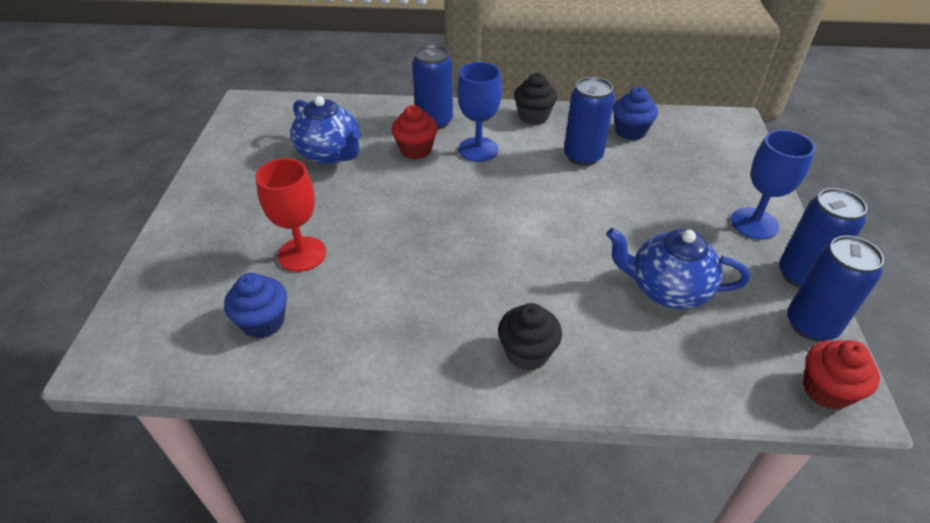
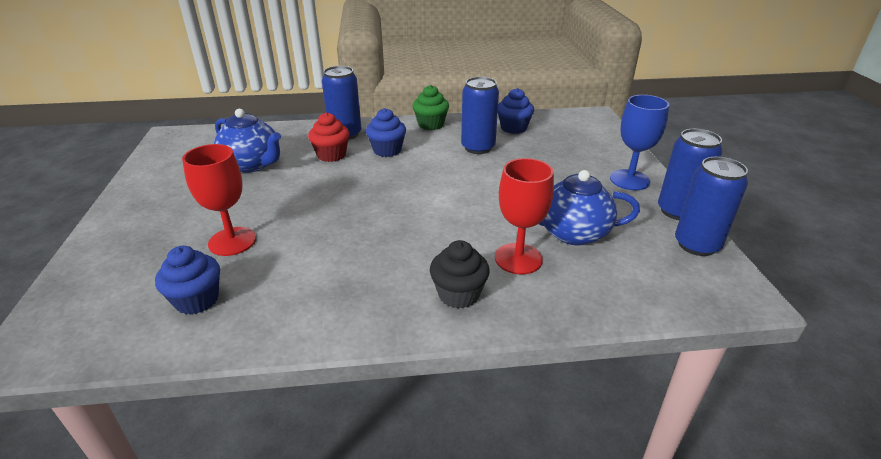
camera: 10 degrees left, 10 degrees down
blue goblet [457,62,502,162] -> blue cupcake [366,108,406,157]
black cupcake [514,73,557,125] -> green cupcake [412,85,449,130]
red cupcake [803,340,880,410] -> none
none -> red goblet [495,158,554,274]

